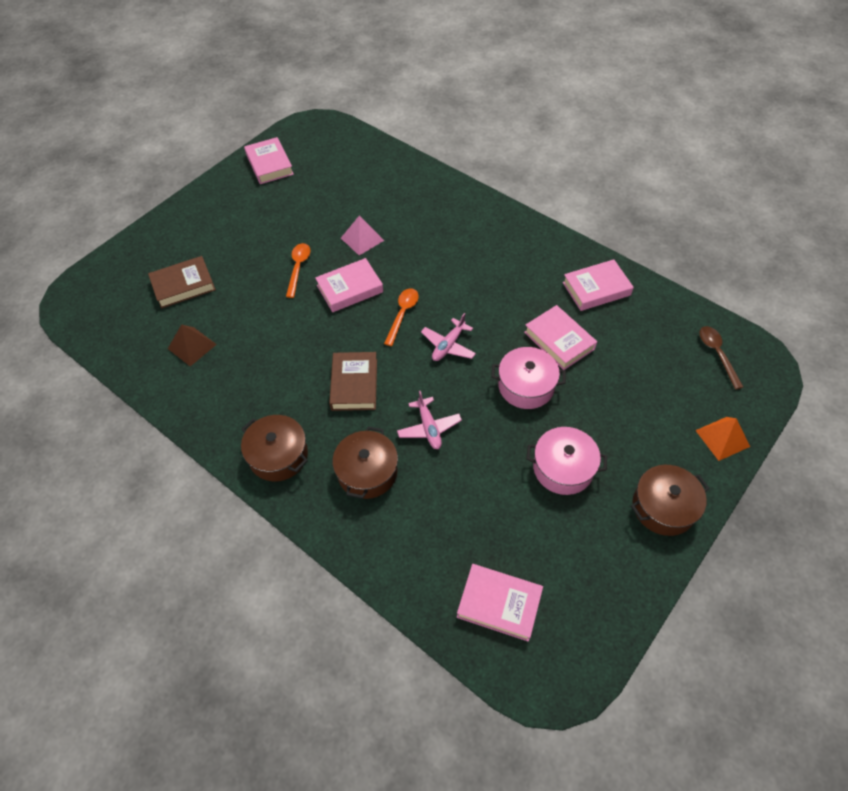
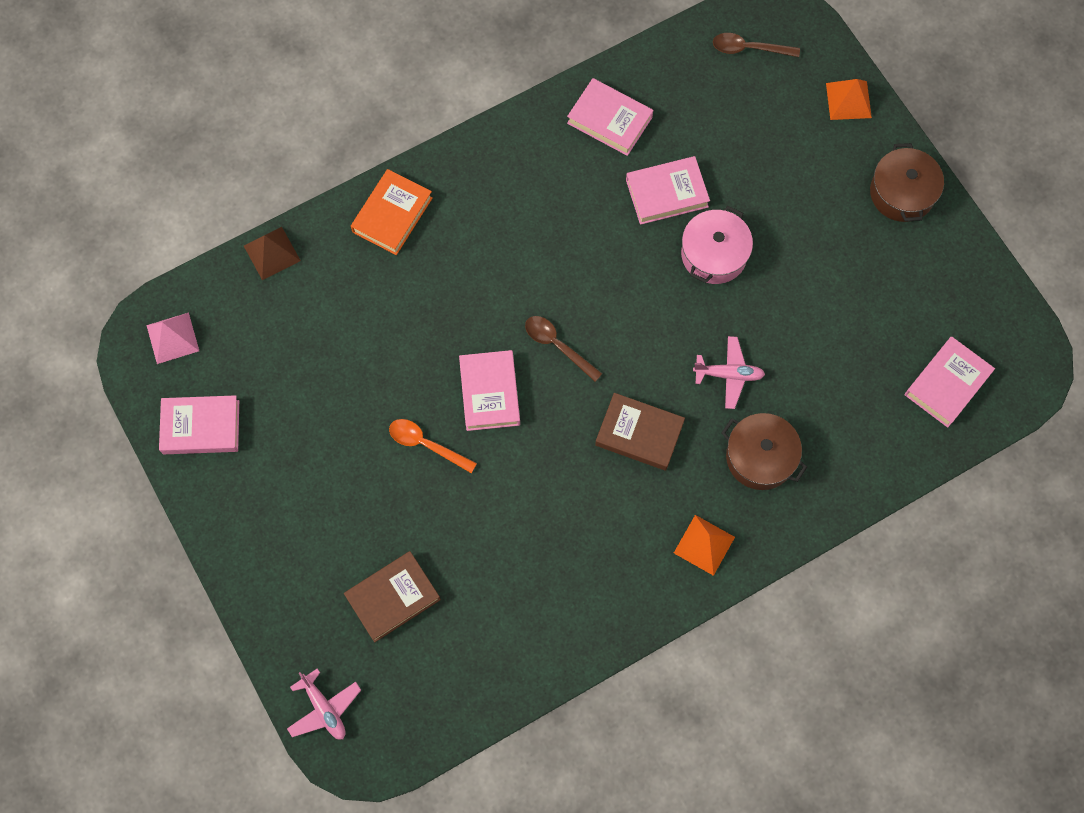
camera: 70 degrees left, 15 degrees up
brown book [148,256,216,309] -> brown book turned 60 degrees clockwise [344,551,441,642]
brown pyramid [168,324,217,366] -> brown pyramid moved to [244,227,301,280]
brown pot [241,415,308,481] -> orange pyramid [674,515,735,576]
pink pyramid [341,215,384,255] -> pink pyramid moved to [146,312,199,364]
orange spoon [384,288,419,346] -> brown spoon [525,316,602,382]
pink plane [421,313,476,361] -> pink plane moved to [287,668,361,739]
pink pot [526,427,607,495] -> none
pink book [562,259,634,311] -> pink book turned 60 degrees counterclockwise [567,78,653,156]
none -> orange book [351,169,433,255]

